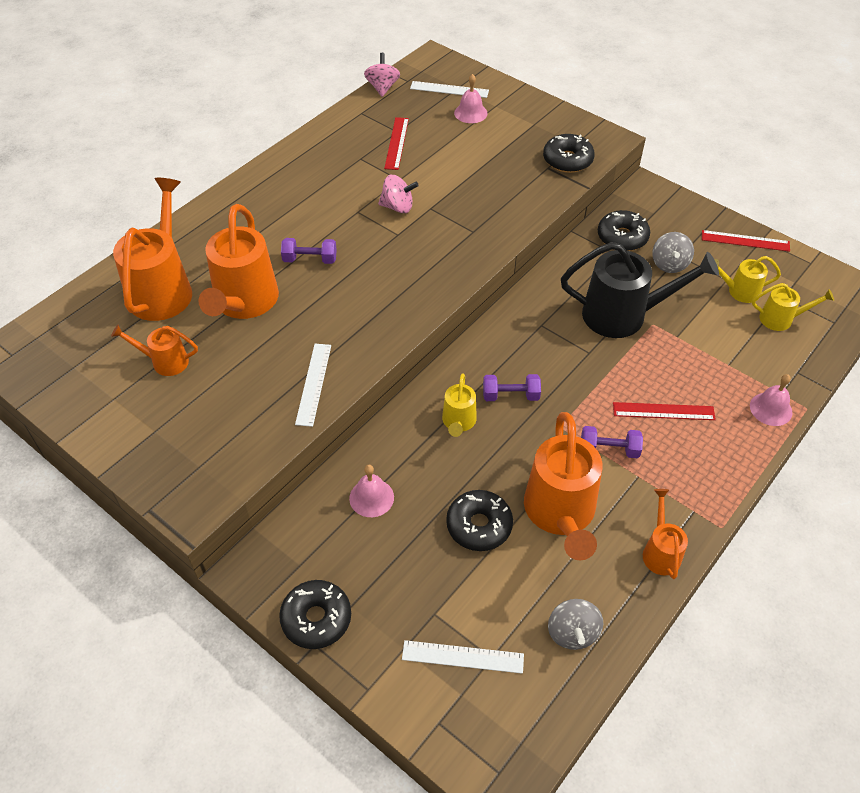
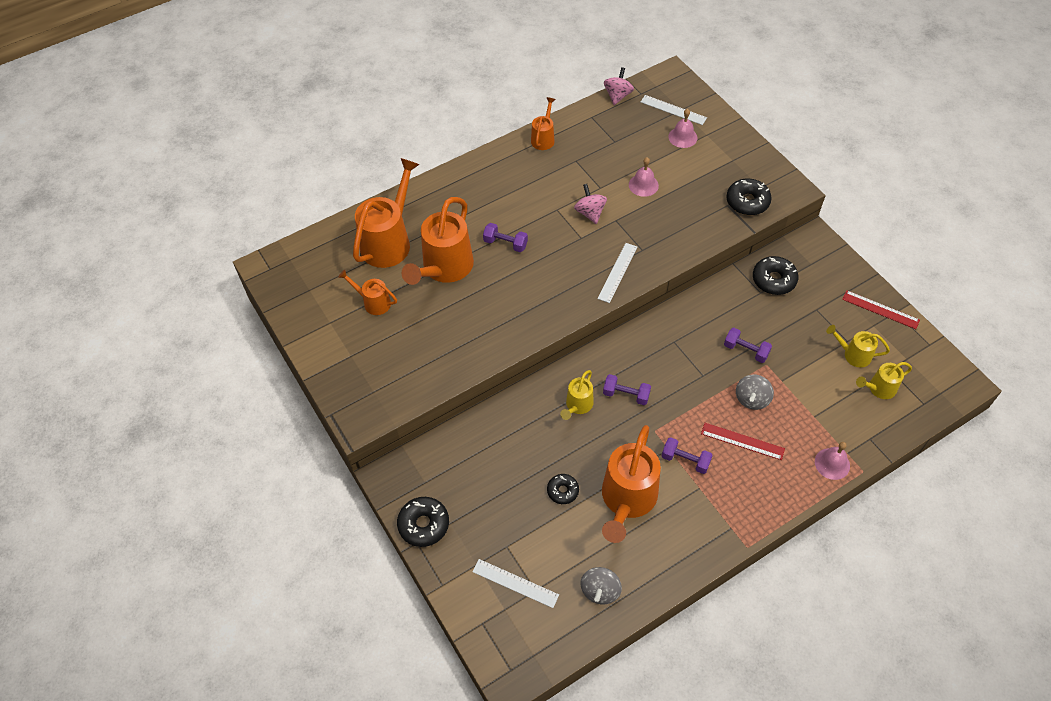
camera: 20 degrees right, 5 degrees up
white ruler [295,344,331,427] -> white ruler moved to [597,243,637,303]
pink bell [349,465,394,517] -> pink bell moved to [629,157,659,197]
pink spinning top [378,175,419,213] -> pink spinning top turned 135 degrees counterclockwise [574,184,607,224]
red ruler [384,117,409,170] -> none
black donut [446,490,513,551] -> black donut [547,474,579,504], size x0.63
black watering can [561,242,719,338] -> purple dumbbell [724,328,772,363]
orange watering can [643,489,688,579] -> orange watering can moved to [531,97,555,150]
grey spinning top [652,232,694,273] -> grey spinning top moved to [736,375,774,410]
yellow watering can [752,283,834,331] -> yellow watering can turned 135 degrees clockwise [856,362,912,399]

